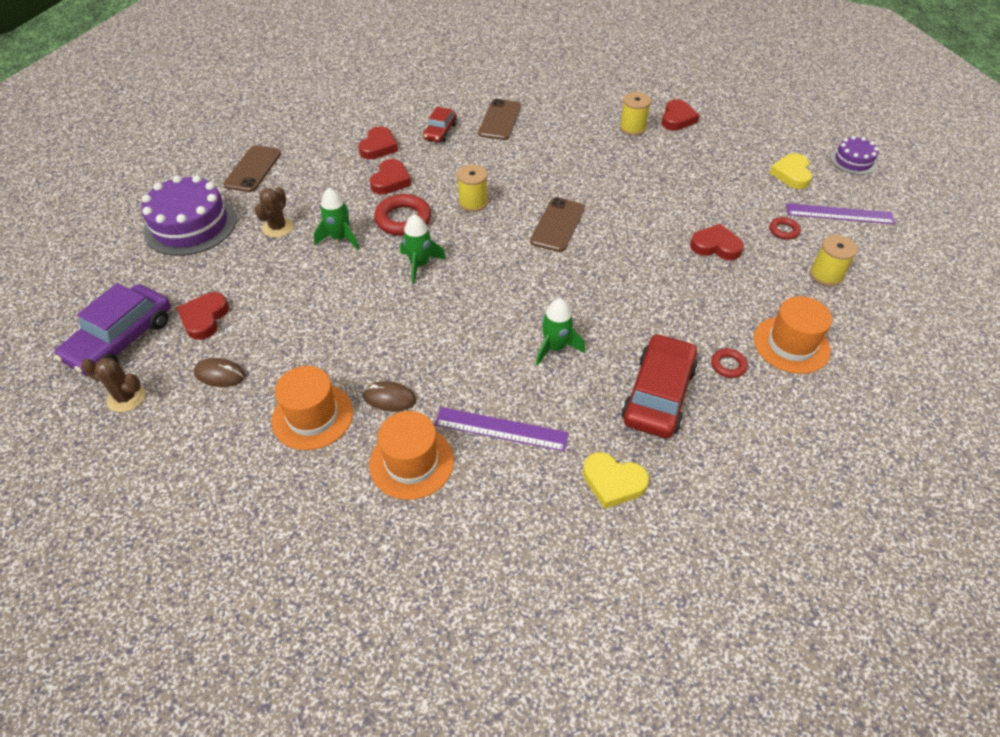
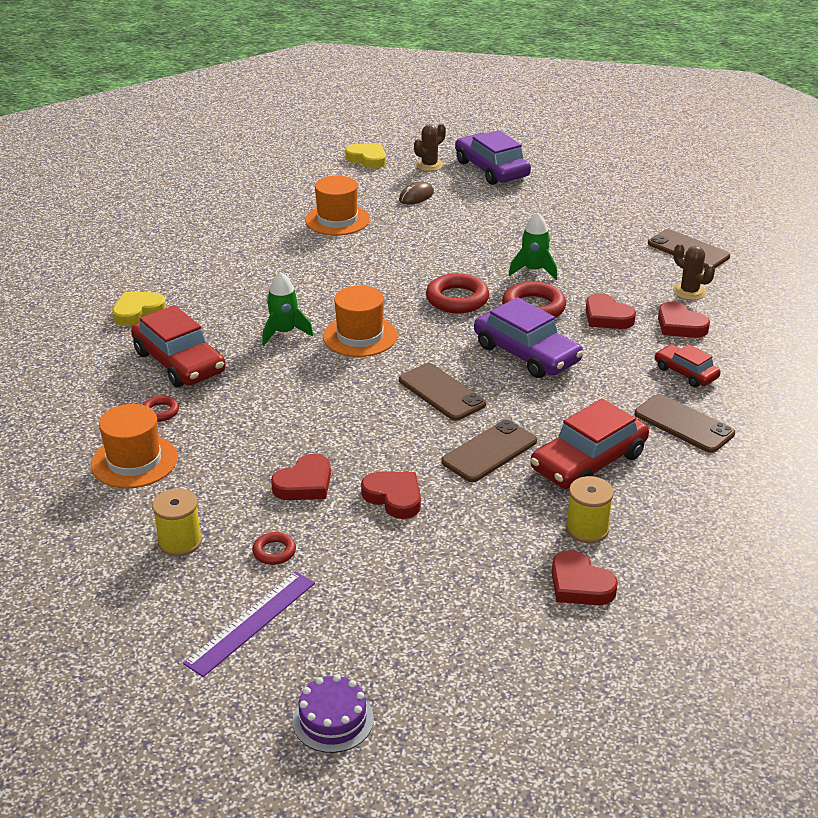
camera: 120 degrees right, 15 degrees down
purple cake [141,175,237,256] -> none
red heart [177,292,229,340] -> red heart moved to [361,472,421,519]
brown cactus [254,187,293,238] -> brown cactus moved to [673,243,715,300]
brown mouse [363,381,416,412] -> none
orange hat [369,411,454,500] -> orange hat moved to [323,285,397,357]
green rocket [400,214,446,284] -> red ring [426,273,489,313]
purple ruler [434,407,569,452] -> none
yellow spool [457,164,488,212] -> purple car [474,297,583,378]
yellow heart [770,153,812,189] -> yellow heart moved to [345,143,386,168]
none -> brown phone [441,420,537,482]
none -> red car [530,399,649,489]

